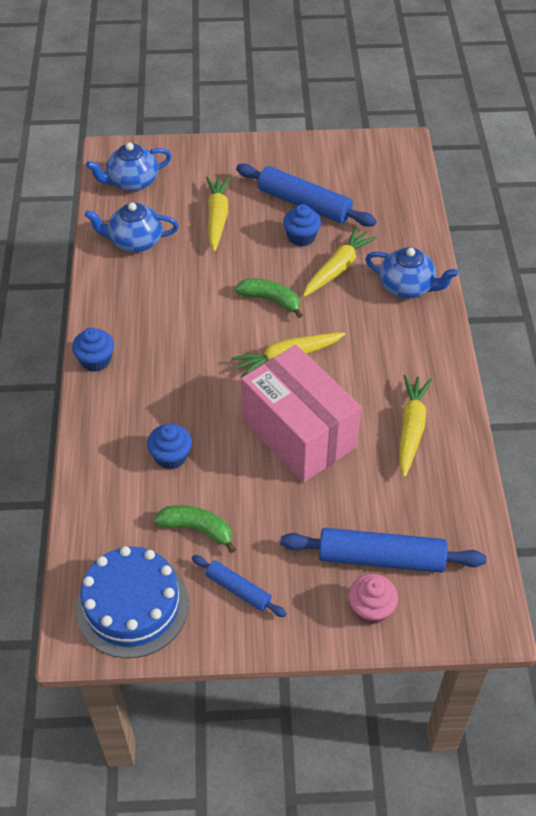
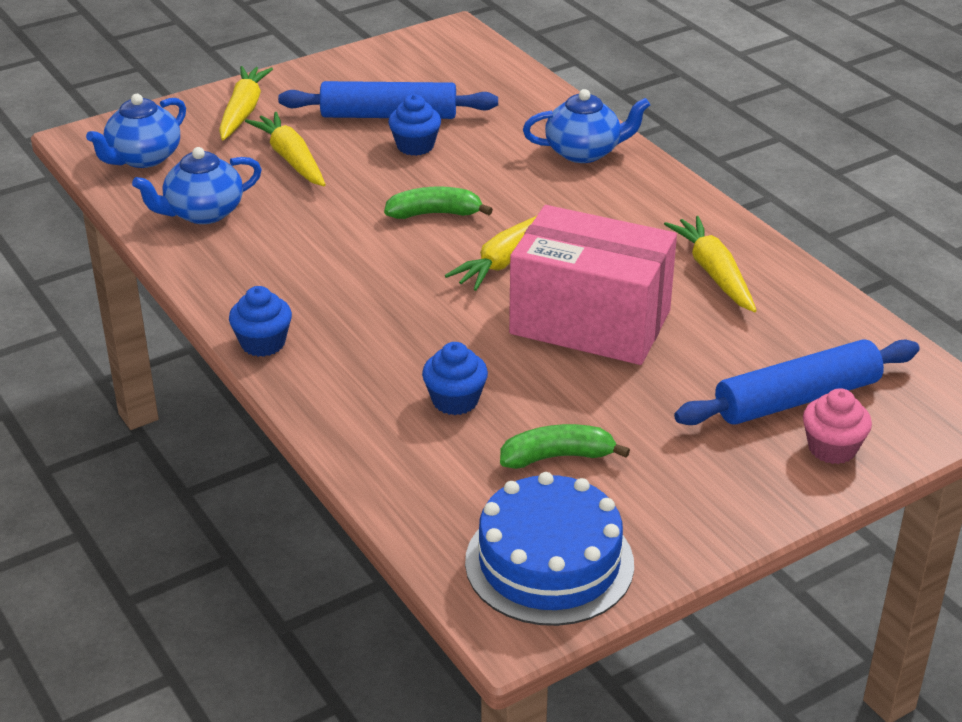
camera: 30 degrees left, 15 degrees down
blue rolling pin [192,555,287,617] -> none
yellow carrot [303,227,377,297] -> yellow carrot moved to [219,66,273,140]

